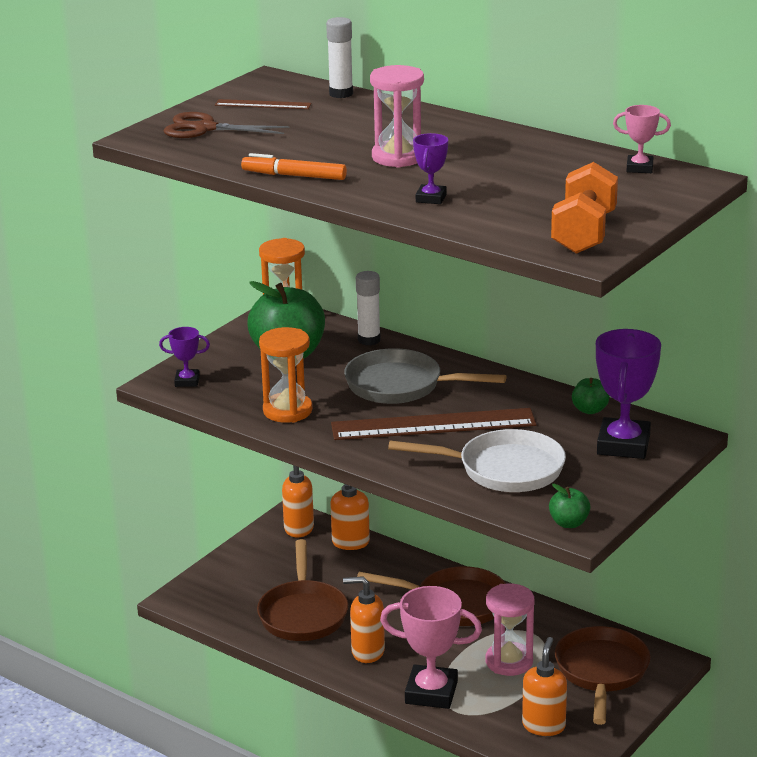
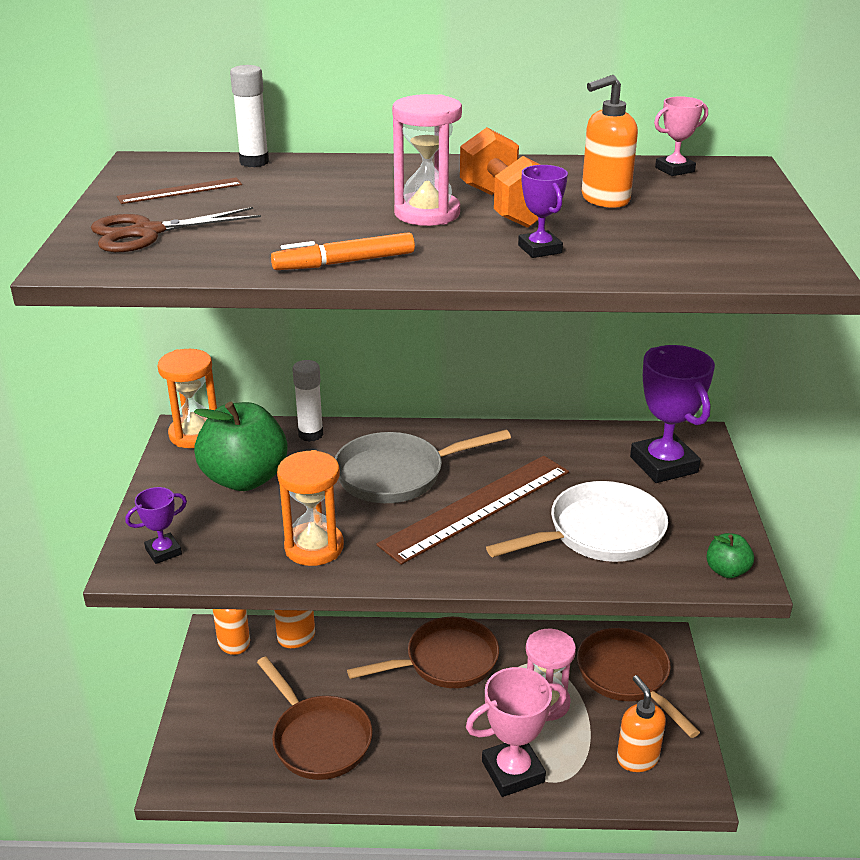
camera: 35 degrees left, 5 degrees up
orange soap dispenser [343,576,385,663] -> orange soap dispenser moved to [582,75,638,208]
orange dumbbell [551,162,618,254] -> orange dumbbell moved to [460,127,541,228]
green apple [572,378,609,414] -> none

